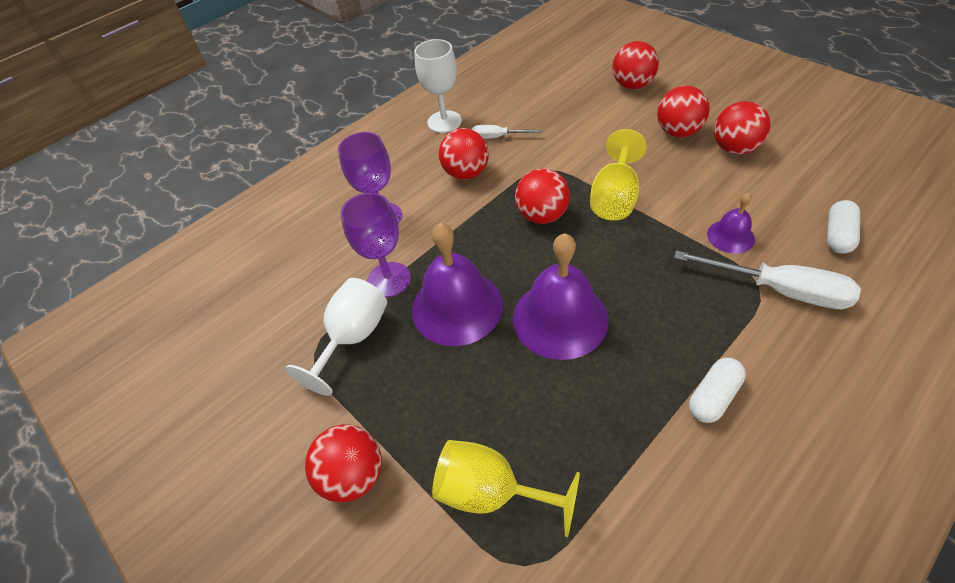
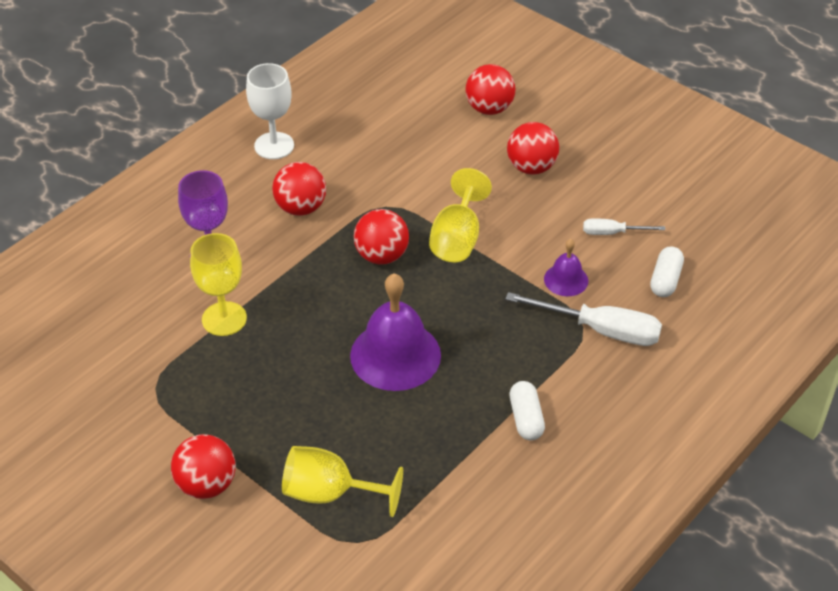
camera: 10 degrees left, 5 degrees down
white goblet [286,278,387,396] -> none
purple goblet [340,193,411,297] -> yellow goblet [190,233,247,336]
purple bell [412,223,503,346] -> none
white screwdriver [472,125,542,139] -> white screwdriver moved to [583,218,665,235]
white capsule [689,358,746,423] -> white capsule turned 45 degrees counterclockwise [509,381,545,440]
red ball [714,101,771,155] -> none

